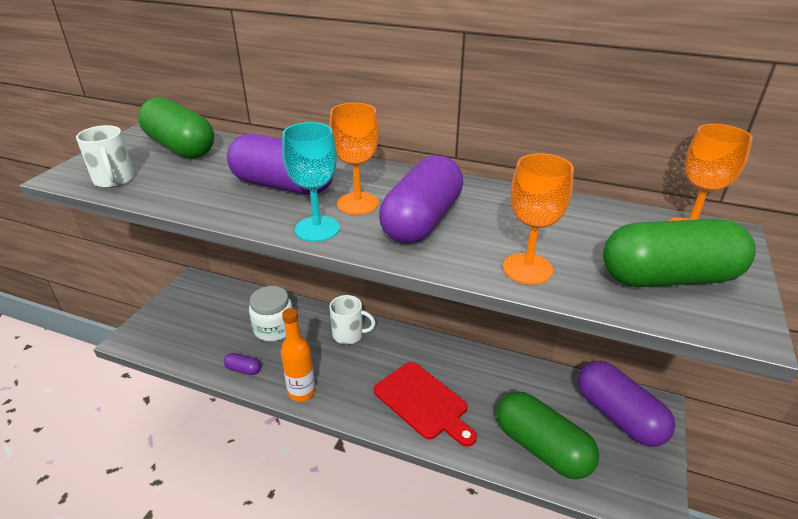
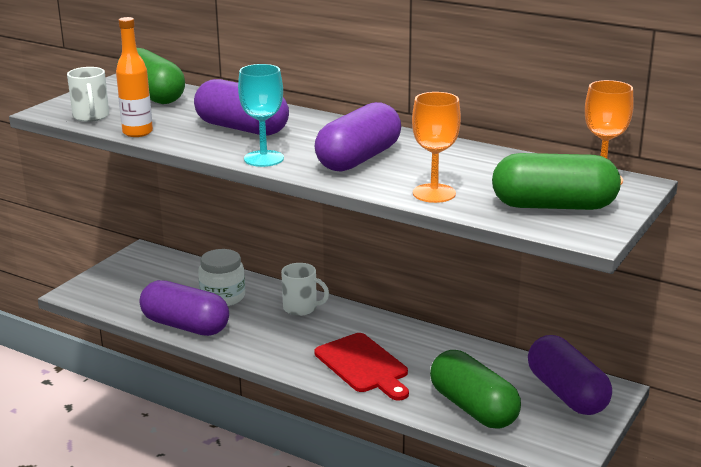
camera: 10 degrees right, 10 degrees down
purple capsule [224,353,261,375] -> purple capsule [140,280,229,336], size x2.40
orange bottle [281,308,316,402] -> orange bottle moved to [116,17,153,137]
orange goblet [329,103,379,215] -> none

